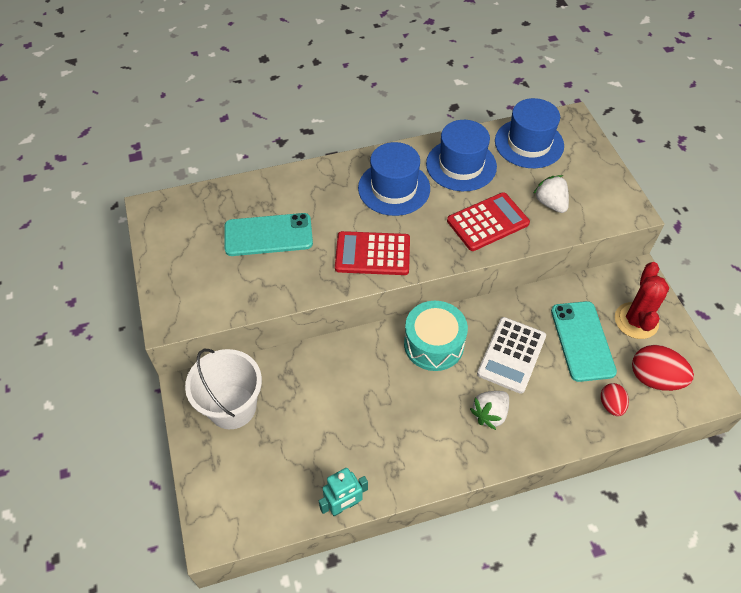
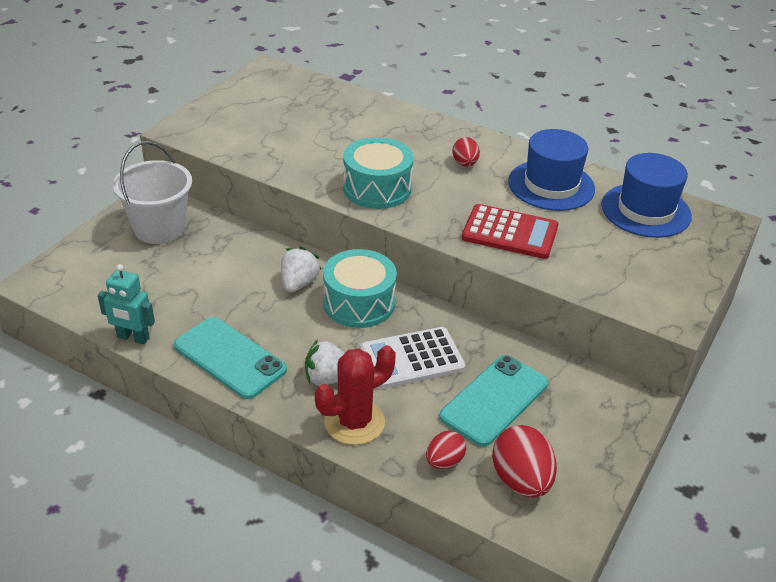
camera: 45 degrees right, 15 degrees down
turquoise phone [224,213,313,256] -> turquoise phone moved to [174,317,287,399]
red calculator [335,231,410,275] -> turquoise drum [343,137,414,209]
blue hat [358,142,430,216] -> red egg [452,137,480,166]
white strawberry [533,175,569,213] -> white strawberry moved to [281,246,322,292]
red cactus [615,262,669,339] -> red cactus moved to [315,345,396,445]

